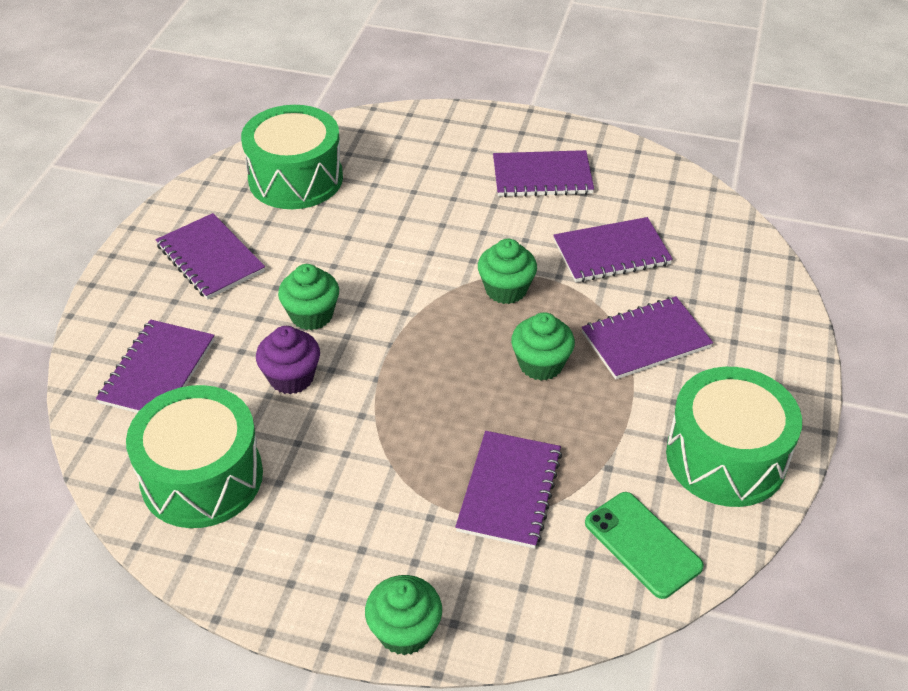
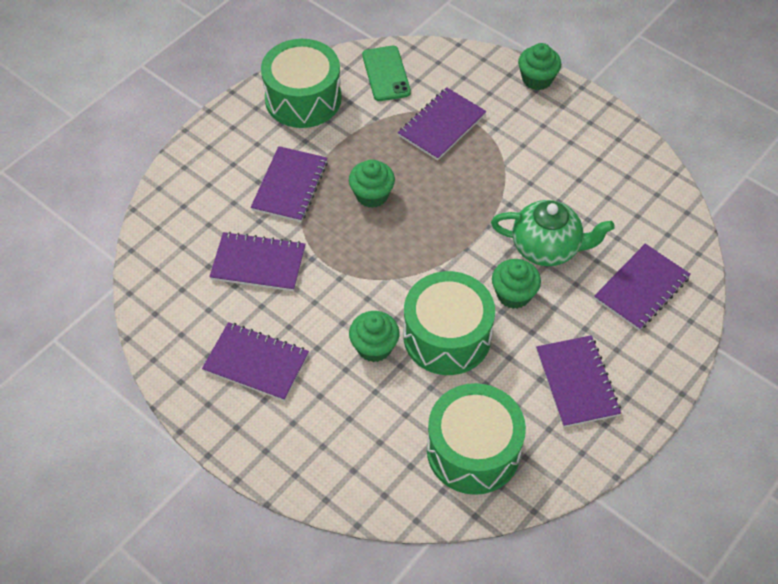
camera: 155 degrees left, 10 degrees up
green drum [126,385,263,528] -> green drum moved to [404,271,495,375]
purple cupcake [256,326,320,394] -> green teapot [491,200,615,266]
green cupcake [478,239,537,304] -> green cupcake moved to [349,311,400,362]
purple notebook [582,296,713,380] -> purple notebook turned 75 degrees counterclockwise [251,146,328,222]

